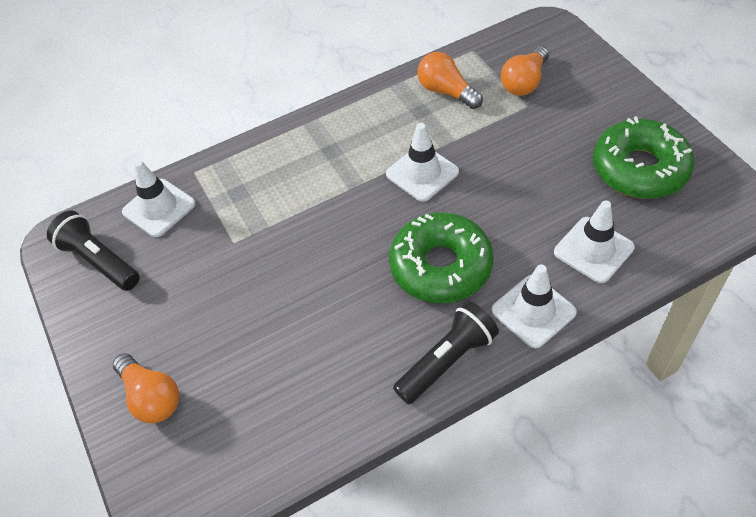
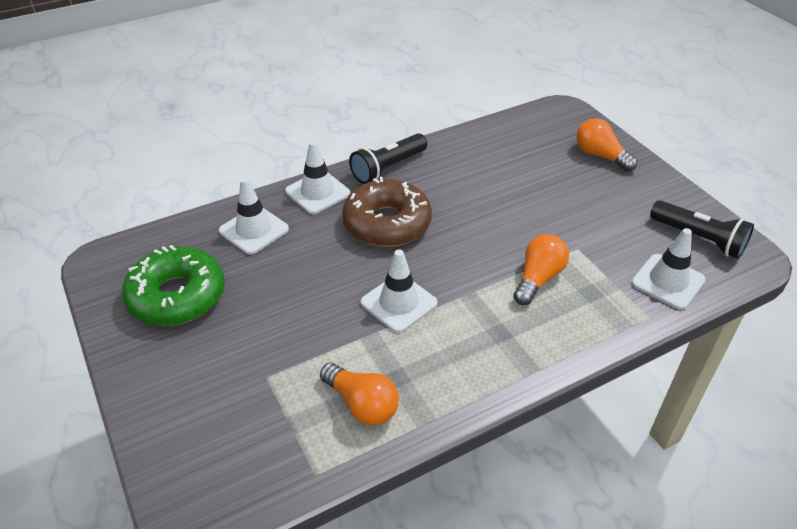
camera: 175 degrees right, 10 degrees down
green donut [389,212,493,303] -> brown donut [342,177,432,247]
orange light bulb [501,46,549,96] -> orange light bulb moved to [514,234,569,305]

